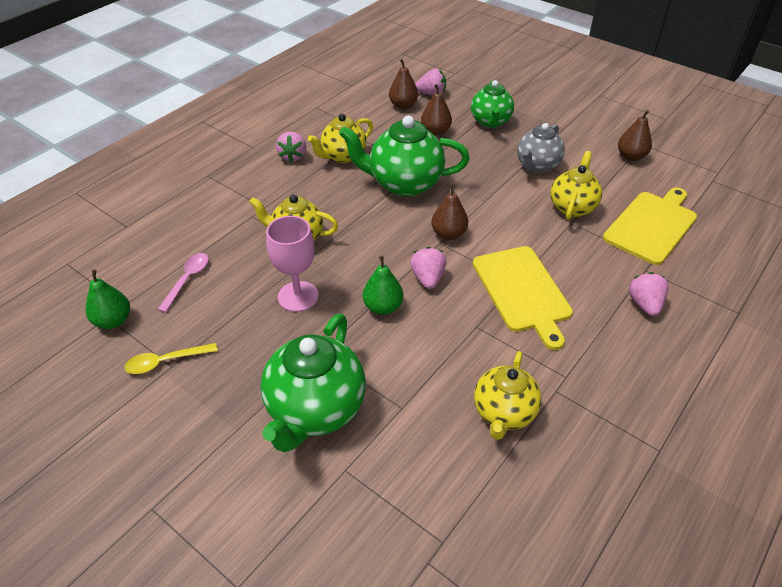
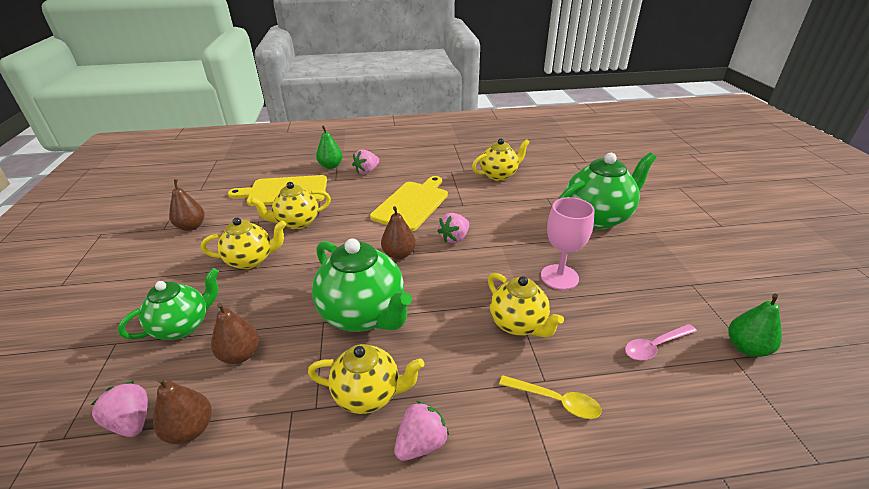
camera: 135 degrees left, 10 degrees down
yellow spoon [124,343,218,374] -> yellow spoon moved to [499,375,602,419]
green pear [363,256,403,315] -> green pear moved to [316,126,343,169]
grey teapot [517,123,565,173] -> yellow teapot [201,217,286,269]

